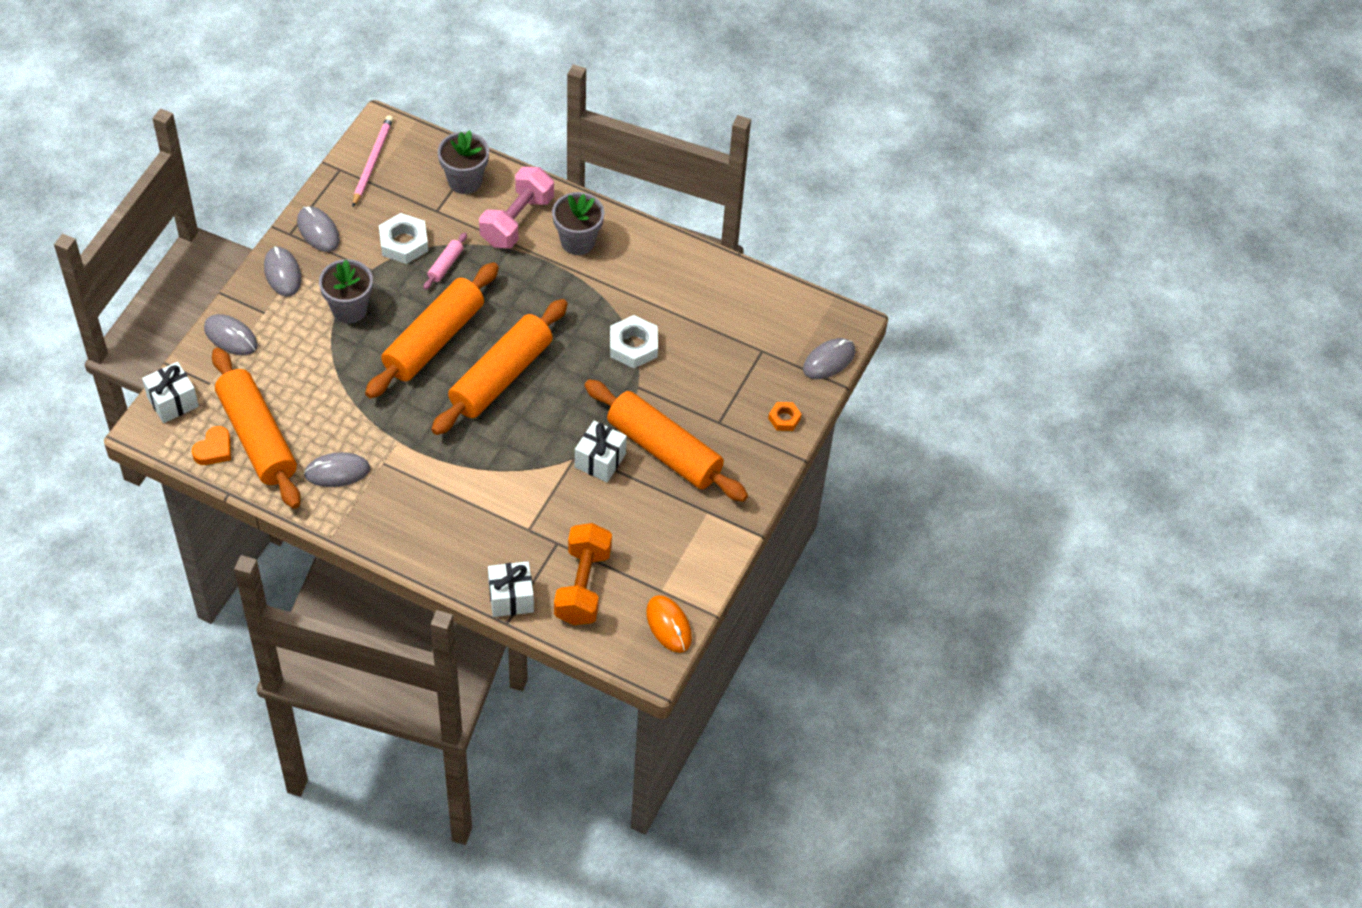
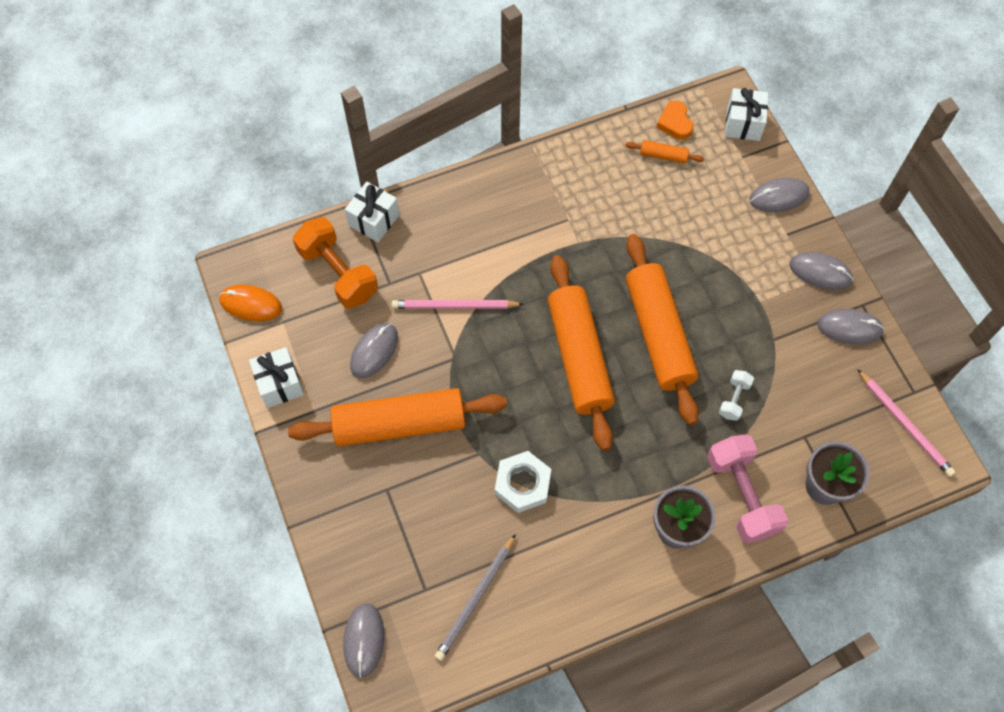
camera: 135 degrees right, 10 degrees up
orange rolling pin [212,348,301,509] -> orange rolling pin [625,140,704,163], size x0.41
grey mouse [304,452,370,487] -> grey mouse moved to [350,323,398,378]
grey flower pot [319,259,373,323] -> none
white nut [379,213,428,264] -> none
pink rolling pin [424,233,467,290] -> white dumbbell [719,370,754,421]
white gift [575,421,627,482] -> white gift moved to [249,347,304,408]
orange nut [768,402,802,431] -> none
none -> pink pencil [392,300,524,309]
none -> grey pencil [435,534,516,661]

